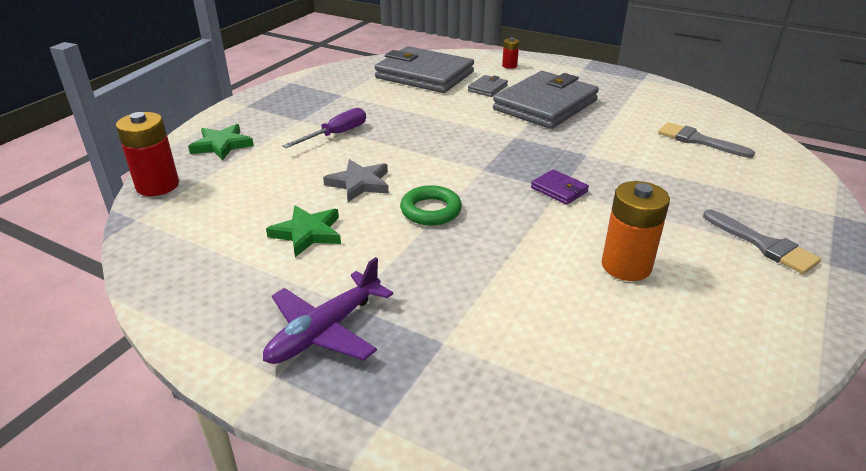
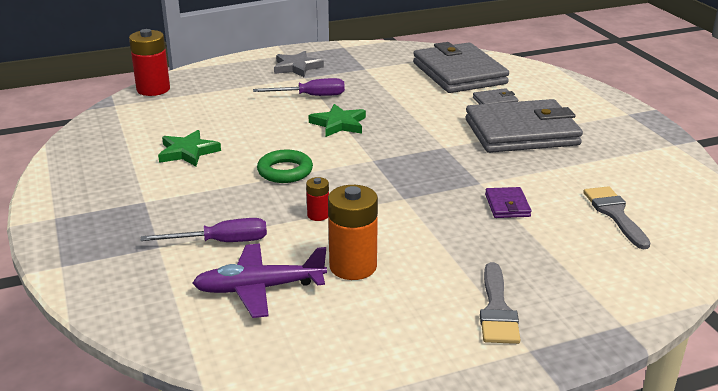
camera: 40 degrees right, 5 degrees down
green star [188,124,254,160] -> green star moved to [309,104,366,137]
purple plane [263,257,393,364] -> purple plane moved to [192,244,327,318]
grey star [323,159,389,202] -> grey star moved to [274,51,324,77]
red battery [502,38,519,69] -> red battery moved to [306,177,329,221]
purple wallet [531,169,589,205] -> purple wallet moved to [485,187,531,218]
none -> purple screwdriver [140,218,267,242]

